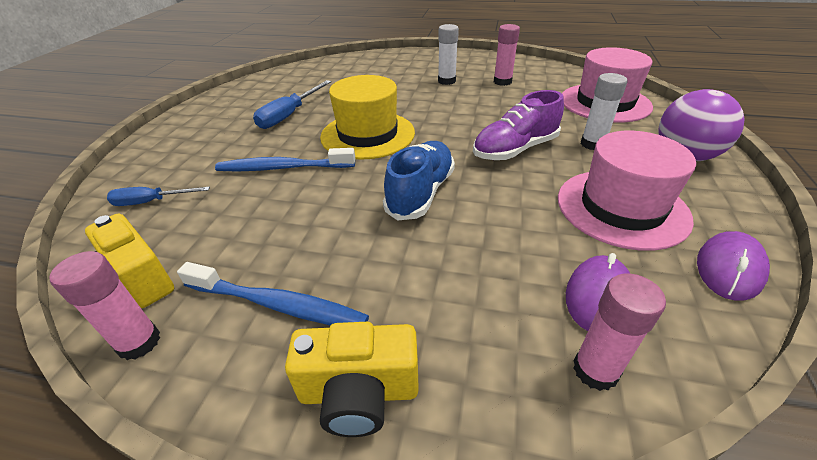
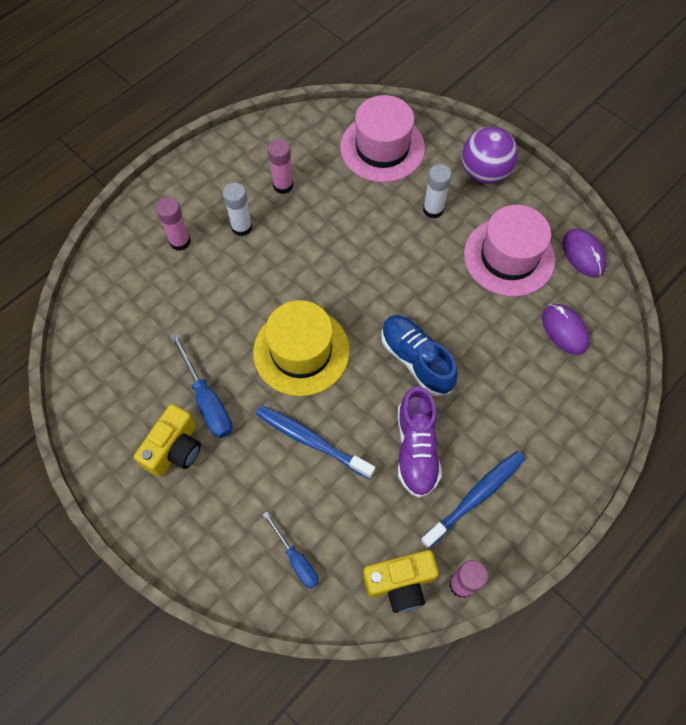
camera: 60 degrees left, 25 degrees up
blue screwdriver [107,187,210,206] -> blue screwdriver turned 60 degrees counterclockwise [263,511,319,589]
blue toothbrush [215,148,355,172] -> blue toothbrush turned 90 degrees clockwise [256,405,375,479]
yellow camera [285,322,419,437] -> yellow camera moved to [134,404,201,477]
purple shoe [473,90,564,160] -> purple shoe moved to [398,387,441,498]
pink glue stick [573,274,666,391] -> pink glue stick moved to [156,197,191,251]

